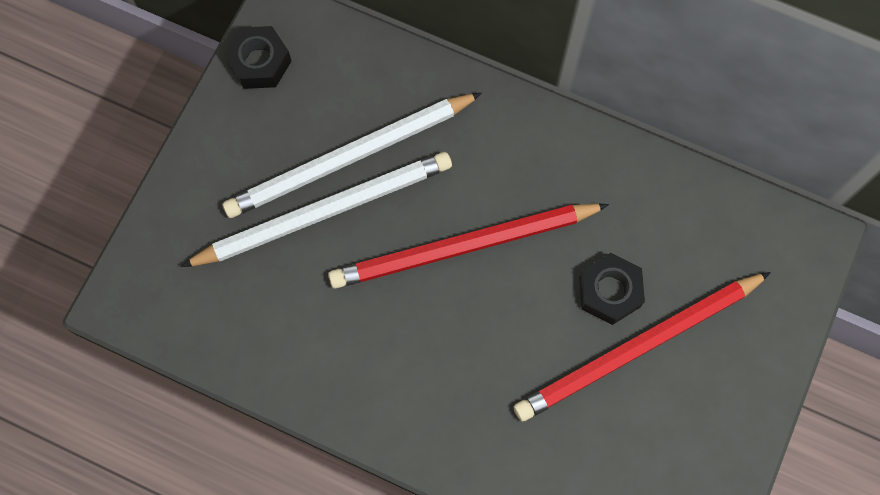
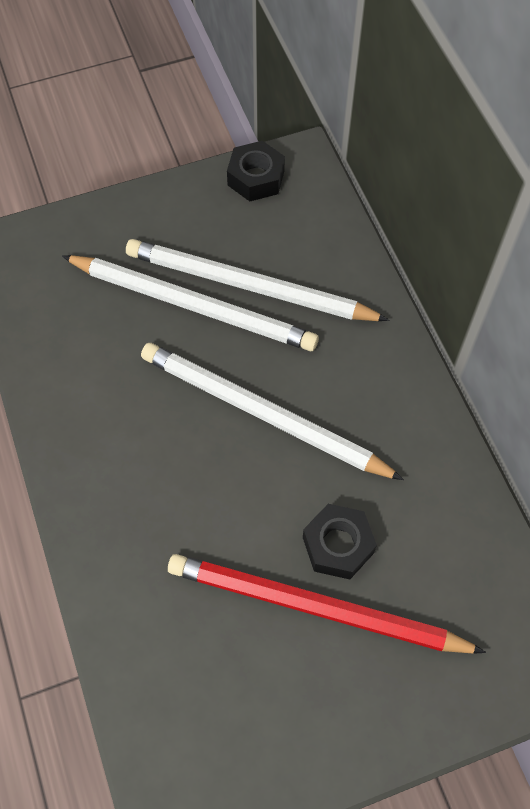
camera: 45 degrees right, 10 degrees down
red pencil [328,203,609,288] -> white pencil [141,343,404,480]

